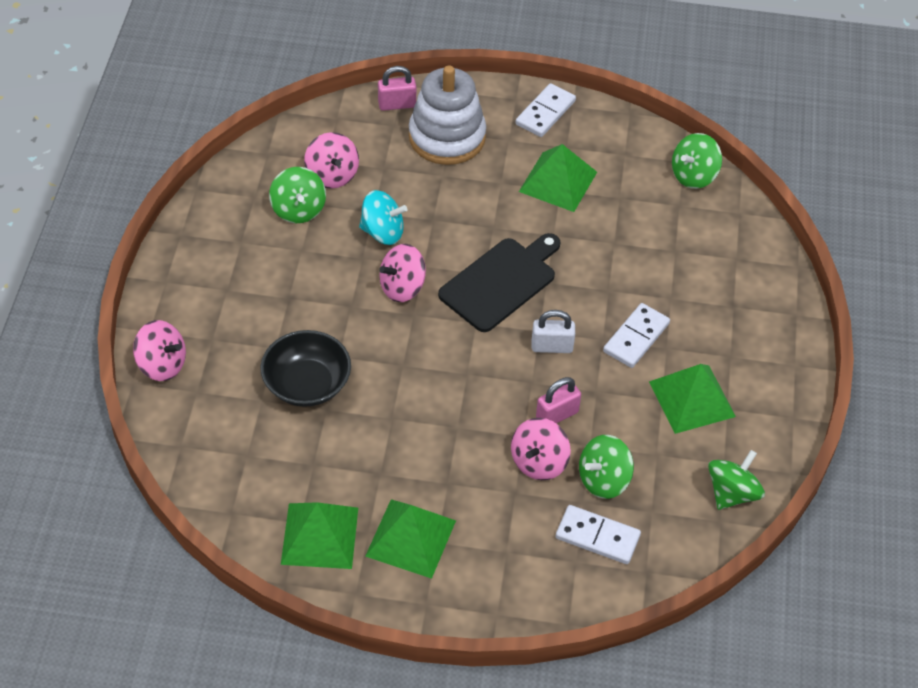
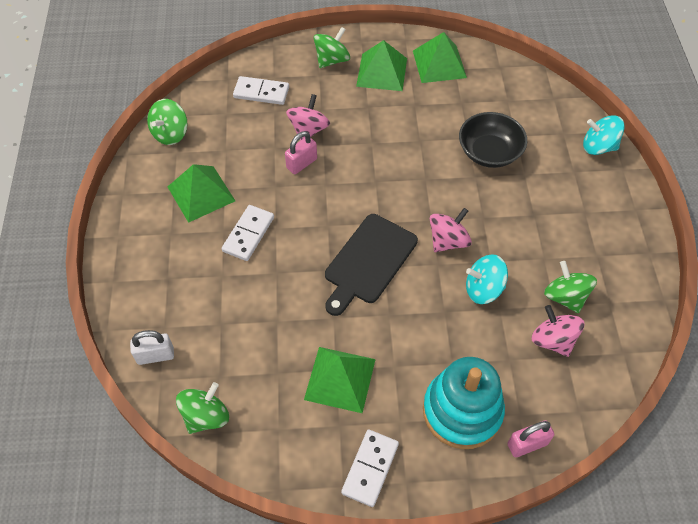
camera: 170 degrees right, 5 degrees up
pink spinning top [133,320,186,381] -> turquoise spinning top [583,115,625,155]
white stacking toy [409,66,486,165] -> turquoise stacking toy [423,357,505,449]
white padlock [532,310,575,353] -> white padlock moved to [130,330,174,365]
green spinning top [579,435,634,499] -> green spinning top moved to [314,27,350,68]

